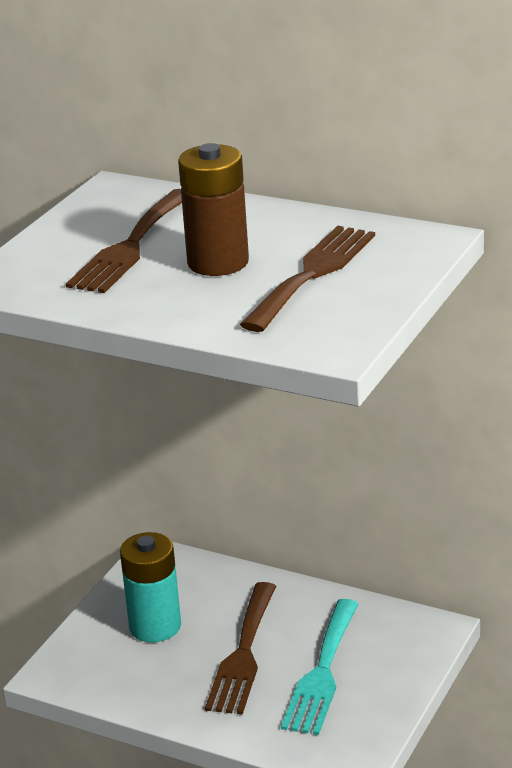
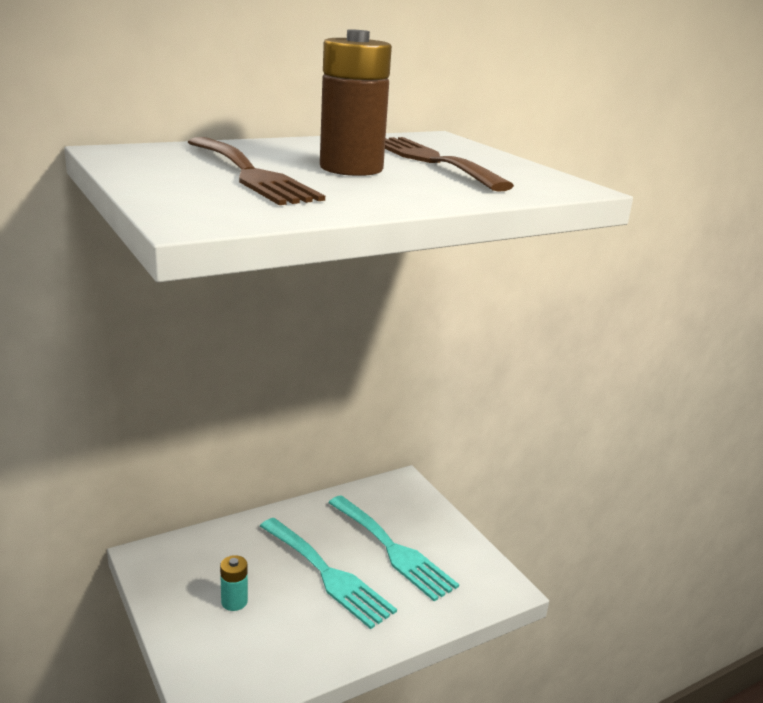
camera: 60 degrees left, 5 degrees down
turquoise battery [120,532,181,642] -> turquoise battery [220,555,248,611], size x0.50
brown fork [205,582,276,714] -> turquoise fork [260,518,397,629]

